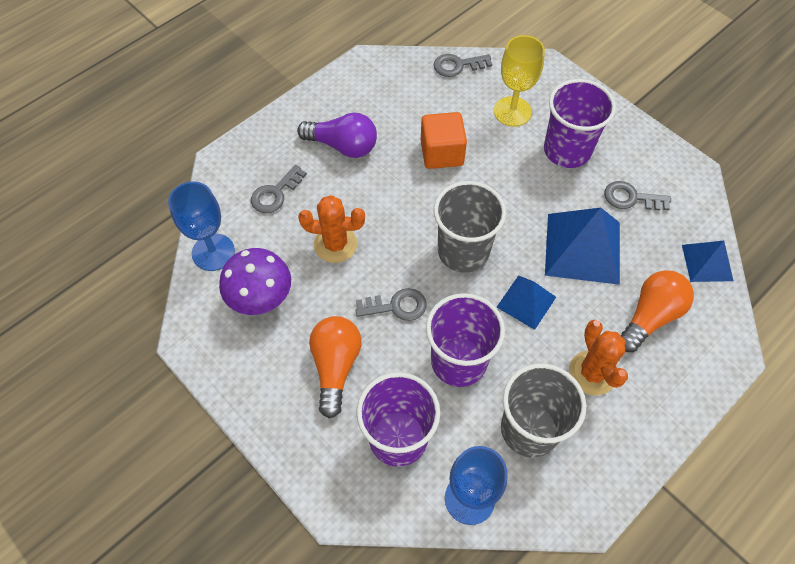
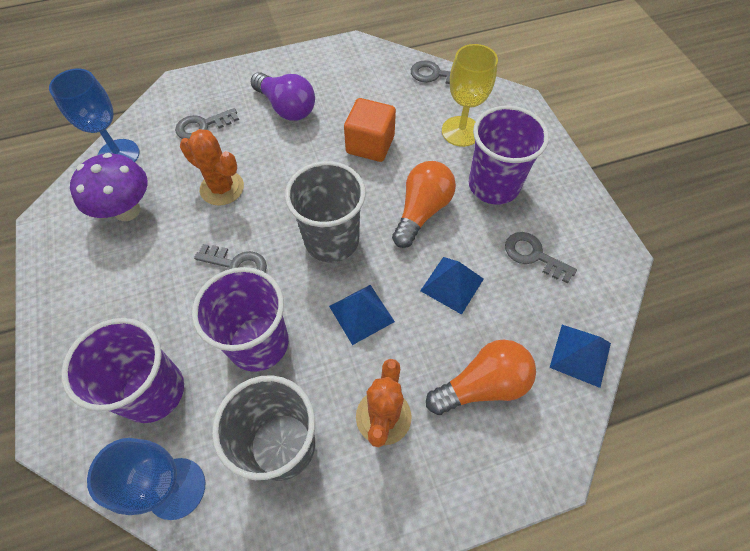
camera: 25 degrees right, 0 degrees up
orange light bulb [309,316,362,419] -> orange light bulb moved to [392,161,456,248]
blue pyramid [545,208,620,285] -> blue pyramid [420,257,484,315], size x0.58

